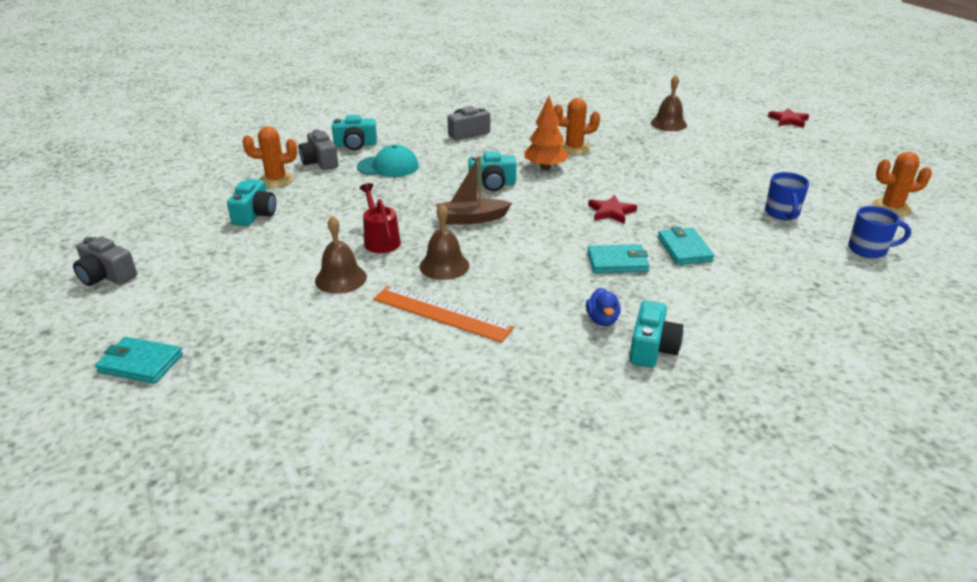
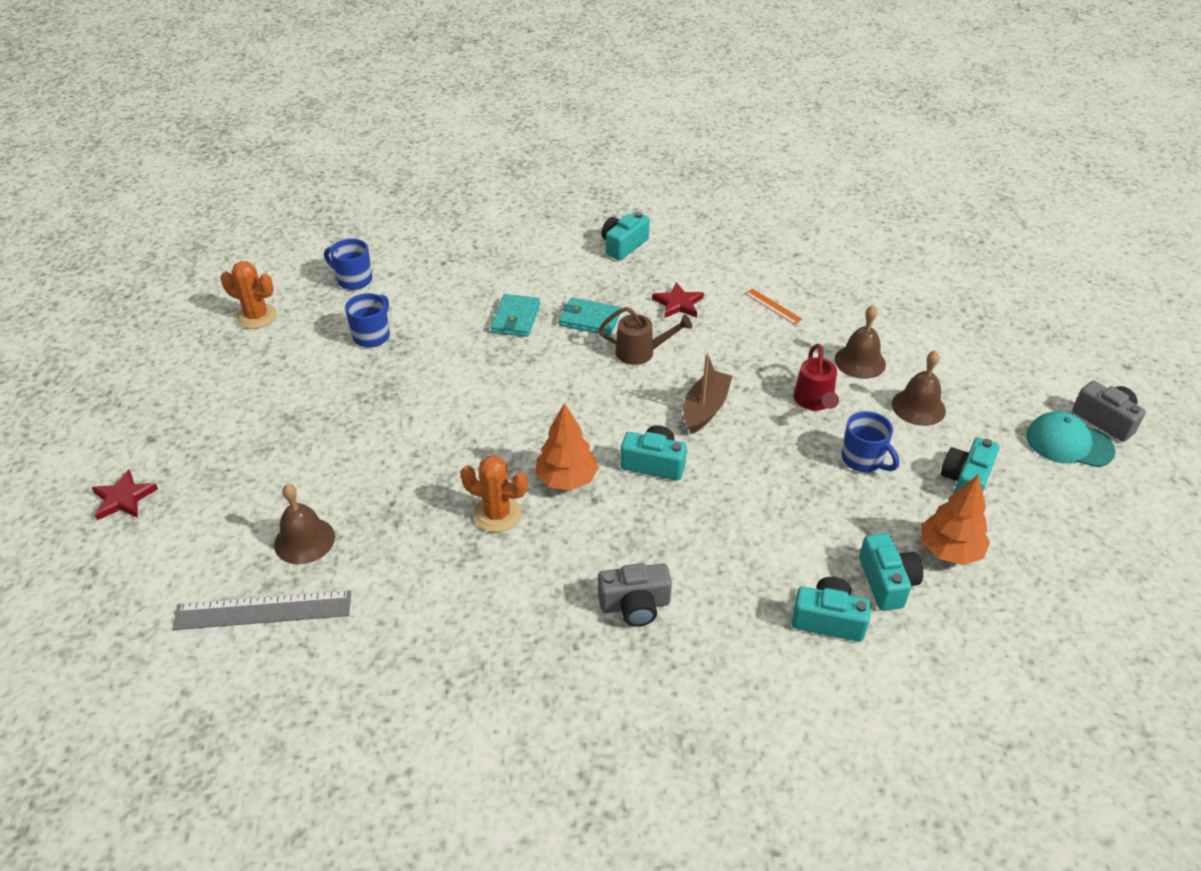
camera: 160 degrees left, 10 degrees up
turquoise wallet [95,337,183,384] -> none
orange cactus [242,126,297,188] -> orange tree [921,475,990,565]
grey camera [298,129,338,170] -> turquoise camera [859,533,923,610]
turquoise cap [357,145,419,177] -> turquoise cap moved to [1026,411,1115,467]
orange ruler [373,286,514,343] -> orange ruler [745,288,803,325], size x0.51
brown bell [419,204,469,280] -> brown bell moved to [892,350,946,426]
brown boat [436,156,512,224] -> brown boat turned 75 degrees counterclockwise [683,354,732,434]
blue duck [586,288,621,326] -> none
red star [588,195,637,224] -> red star moved to [652,282,704,318]
none -> grey ruler [172,590,351,630]
none -> brown watering can [599,307,692,365]
none -> blue mug [841,411,899,472]

